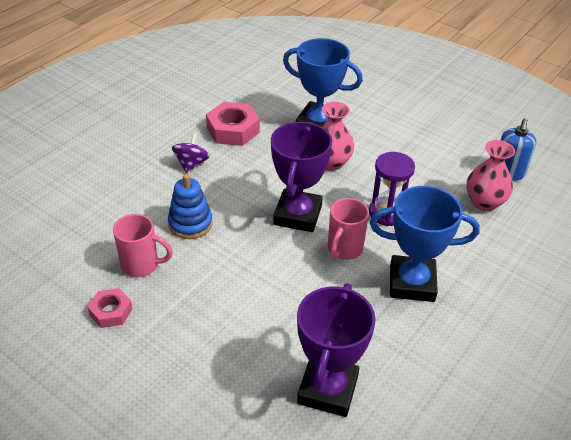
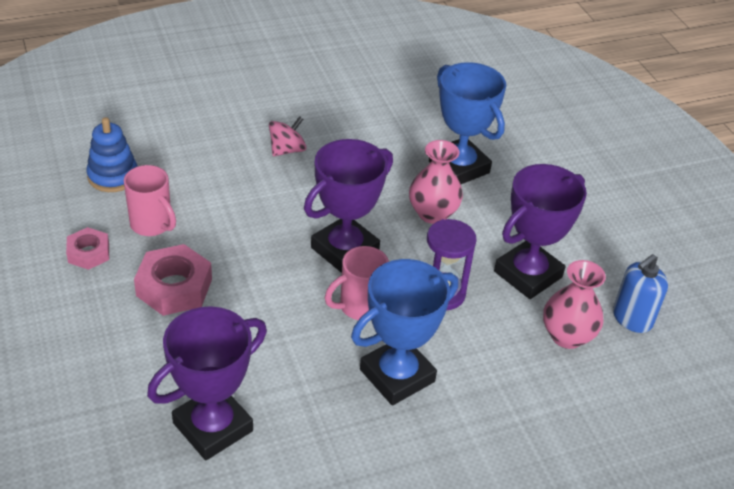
camera: 30 degrees right, 0 degrees up
blue stacking toy [168,174,213,239] -> blue stacking toy moved to [86,117,137,192]
purple spinning top [172,133,210,173] -> pink spinning top [269,116,307,156]
pink nut [206,102,260,146] -> pink nut moved to [134,244,212,316]
blue trophy [370,186,480,302] -> blue trophy turned 75 degrees counterclockwise [351,259,458,405]
none -> purple trophy [494,164,587,299]

